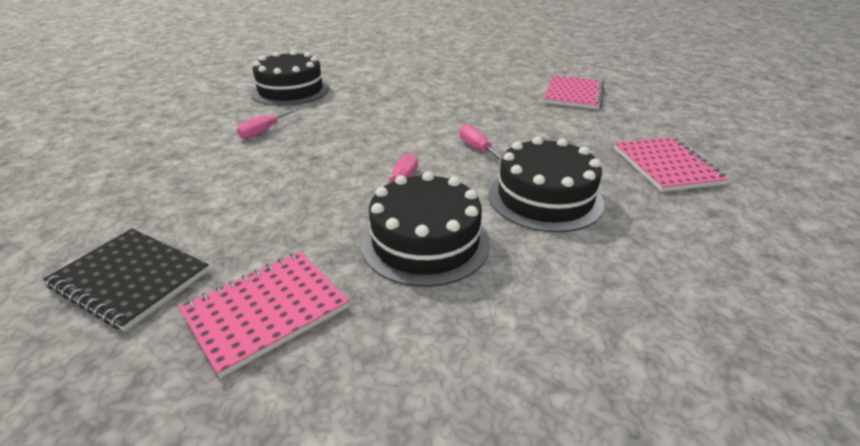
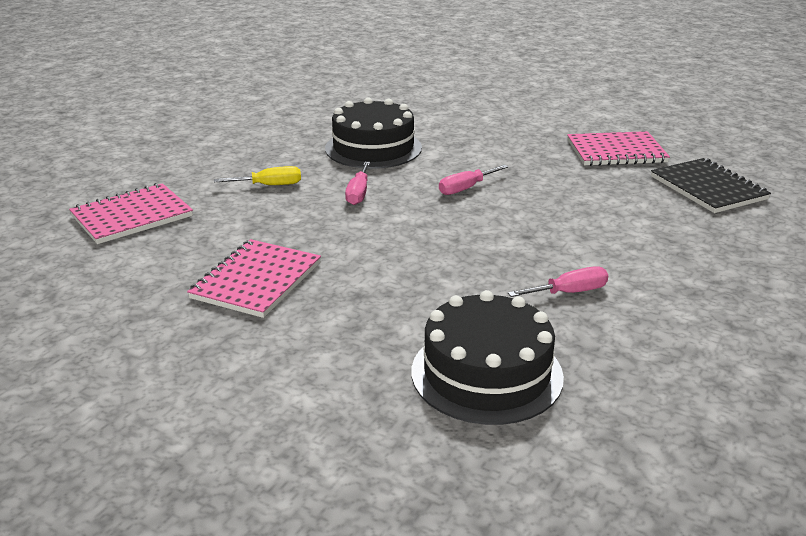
camera: 145 degrees left, 5 degrees down
black cake [361,172,490,287] -> none
pink notebook [614,137,729,192] -> pink notebook moved to [187,239,321,318]
none -> yellow screwdriver [214,166,301,185]

